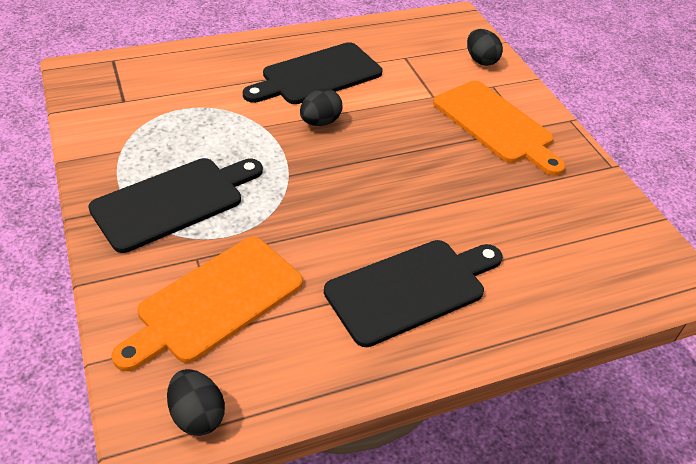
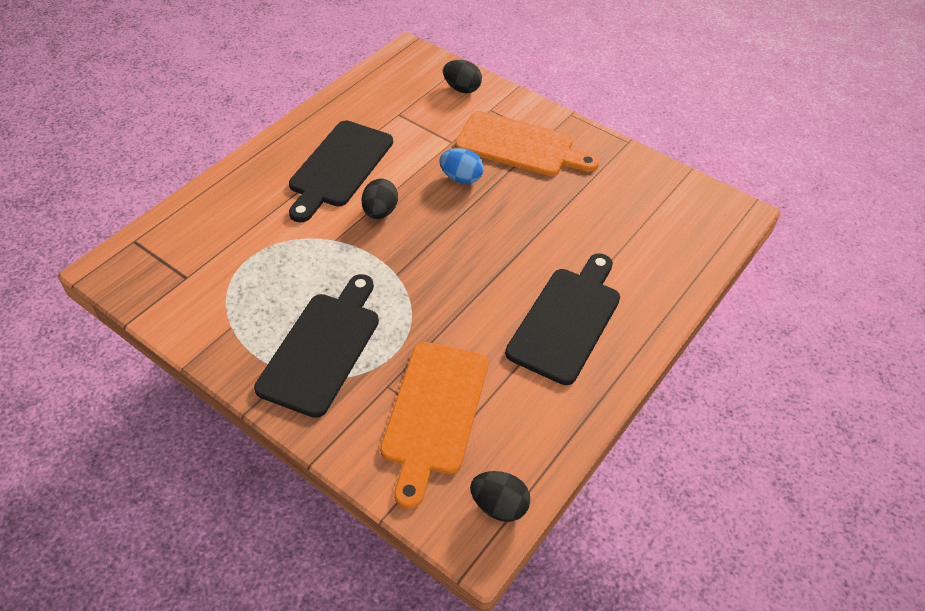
camera: 30 degrees left, 5 degrees up
none -> blue egg [439,148,484,184]

